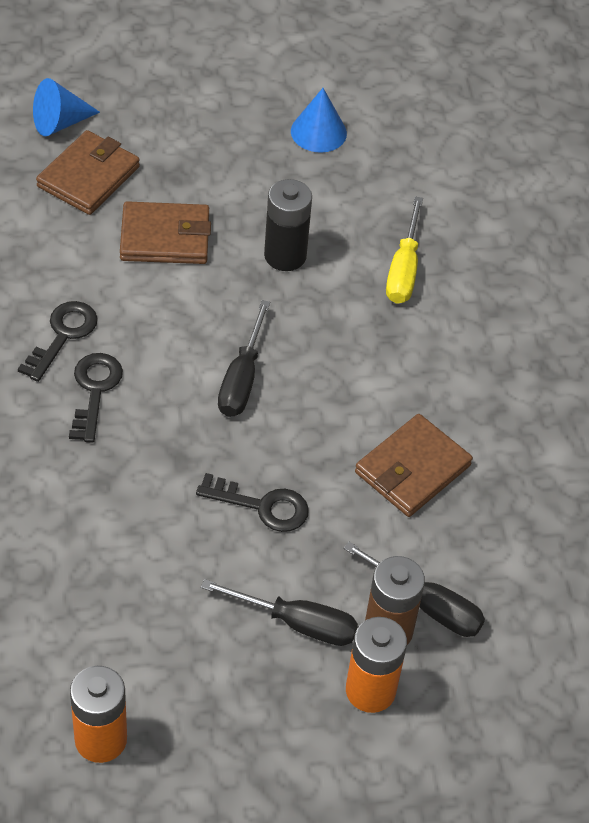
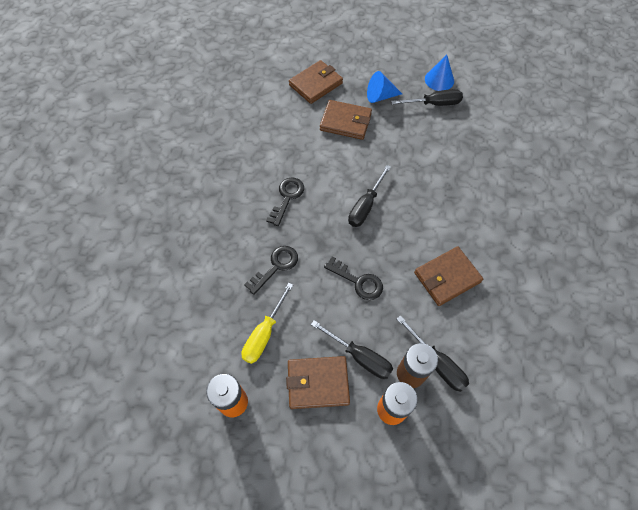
camera: 20 degrees right, 10 degrees up
black key [18,301,98,382] -> black key moved to [244,246,298,295]
blue cone [33,78,100,136] -> blue cone moved to [367,71,402,103]
black battery [264,179,312,271] -> none
yellow screwdriver [386,196,423,304] -> yellow screwdriver moved to [241,283,293,364]
none -> brown wallet [286,356,350,409]
none -> black screwdriver [391,89,463,106]

